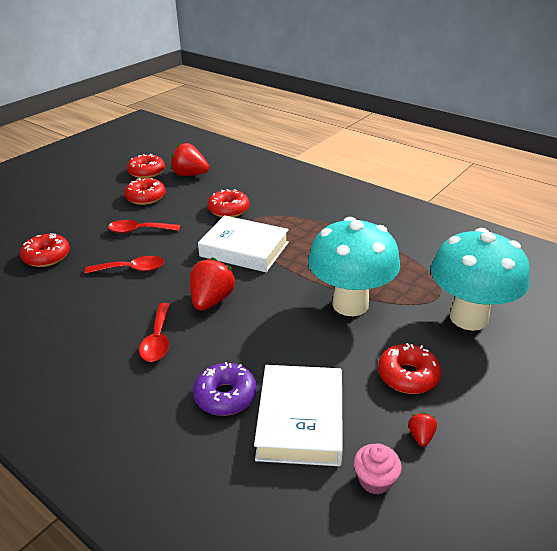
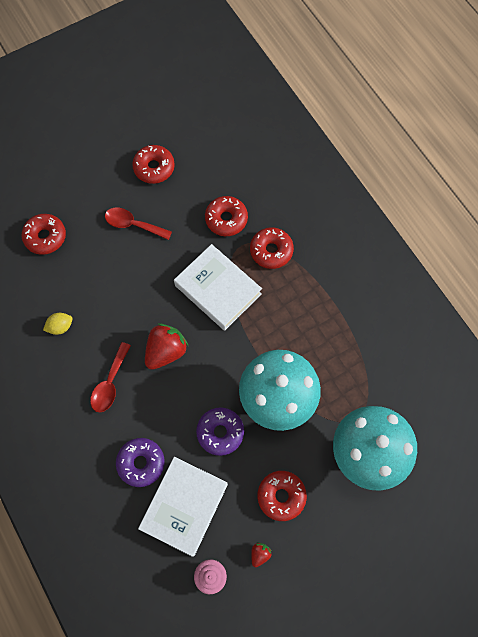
camera: 20 degrees right, 35 degrees up
red spoon [85,256,164,274] -> none
red donut [127,154,165,178] -> red donut moved to [250,227,294,269]
red strawberry [170,143,209,176] -> none
none -> yellow lemon [43,313,73,335]
none -> purple donut [196,407,244,456]

